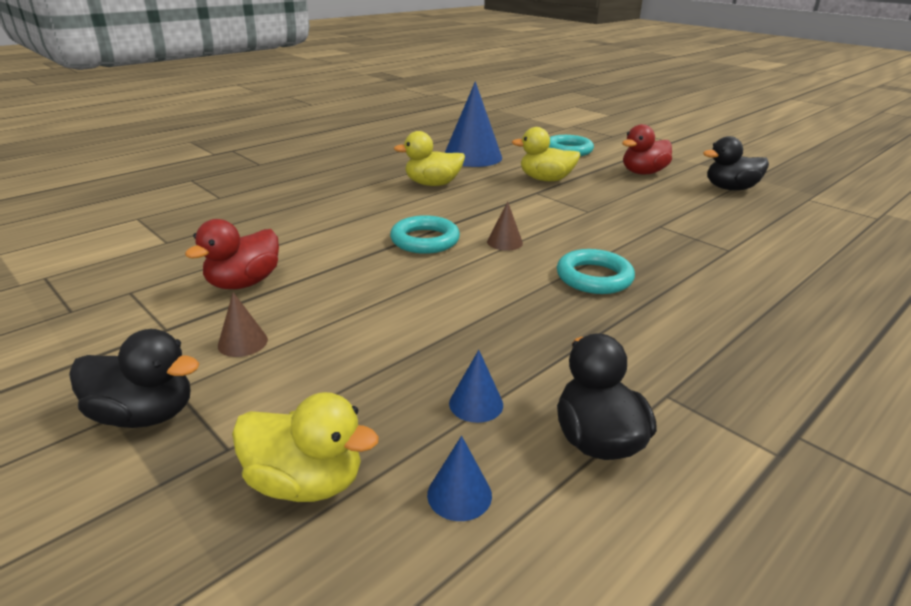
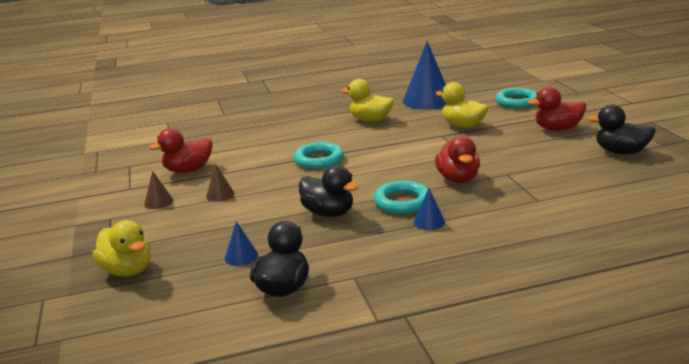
camera: 30 degrees right, 5 degrees down
black duck [69,329,199,428] -> black duck moved to [299,165,359,217]
blue cone [427,436,492,521] -> blue cone moved to [413,188,445,230]
brown cone [487,201,523,251] -> brown cone moved to [206,164,235,202]
none -> red duck [435,136,480,183]

